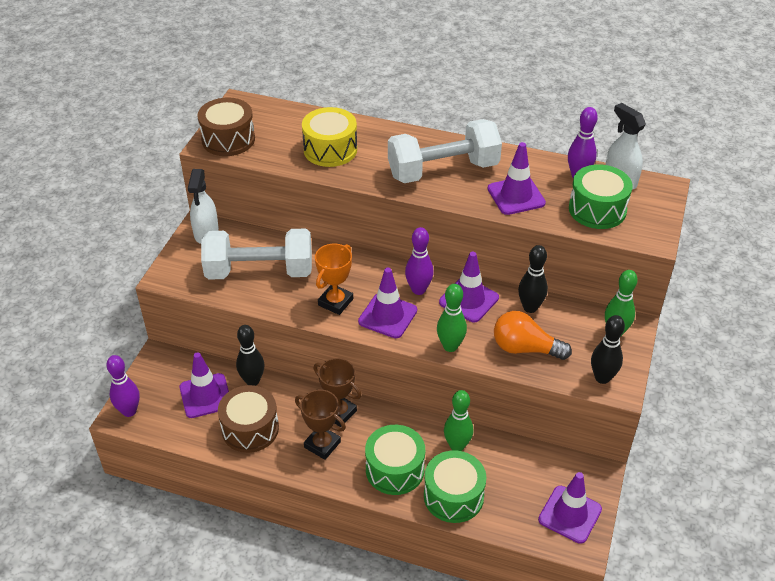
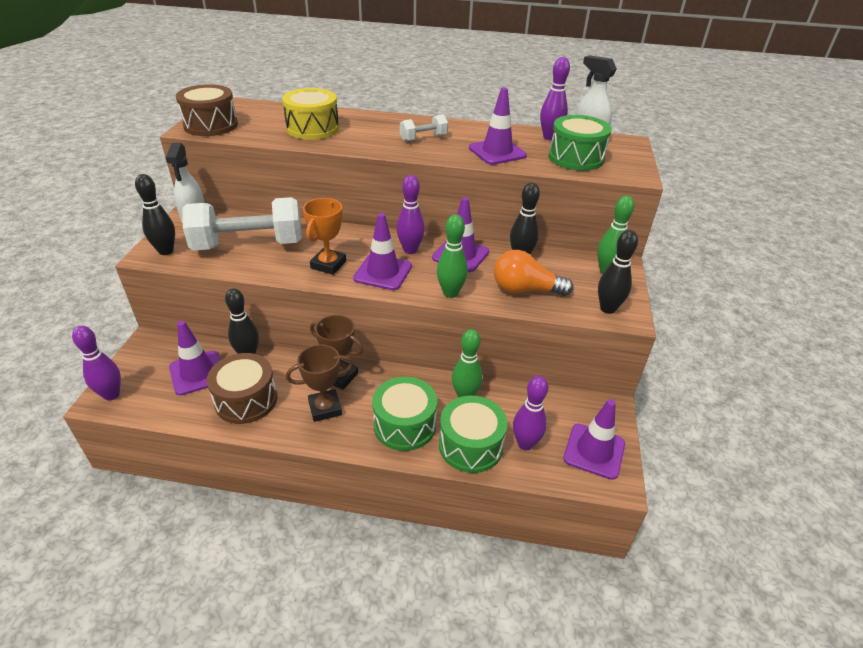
camera: 10 degrees left, 5 degrees down
brown trophy [295,390,346,460] -> brown trophy turned 45 degrees counterclockwise [286,344,353,422]
white dumbbell [388,119,502,183] -> white dumbbell [400,114,448,142], size x0.45
none -> black bowling pin [135,174,175,255]
none -> purple bowling pin [513,376,548,450]

